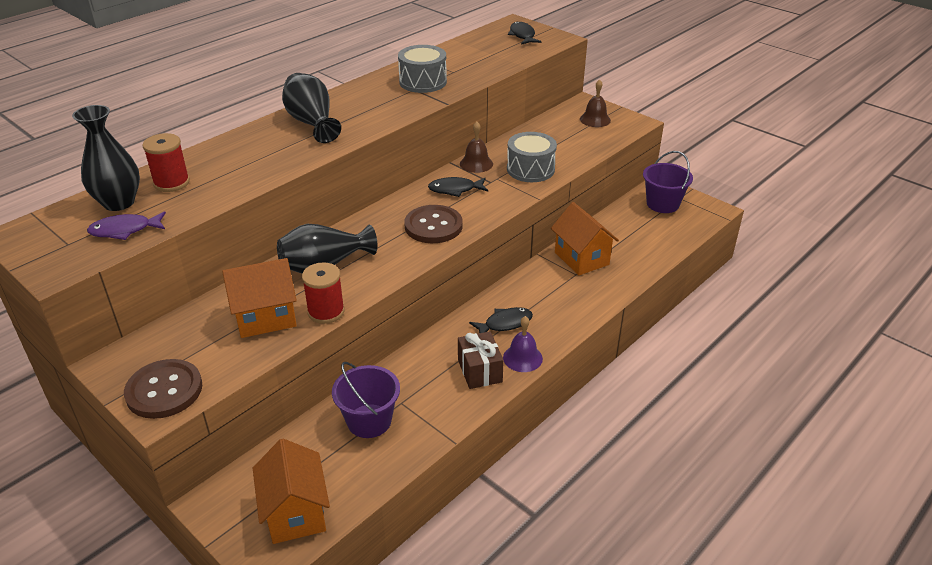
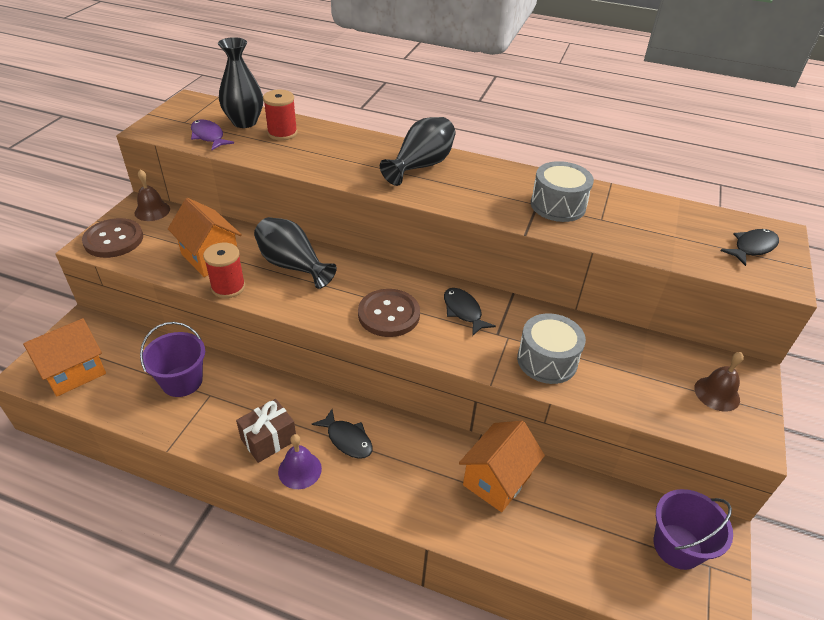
camera: 65 degrees right, 5 degrees up
brown bell [460,122,493,173] -> brown bell moved to [134,169,170,221]

